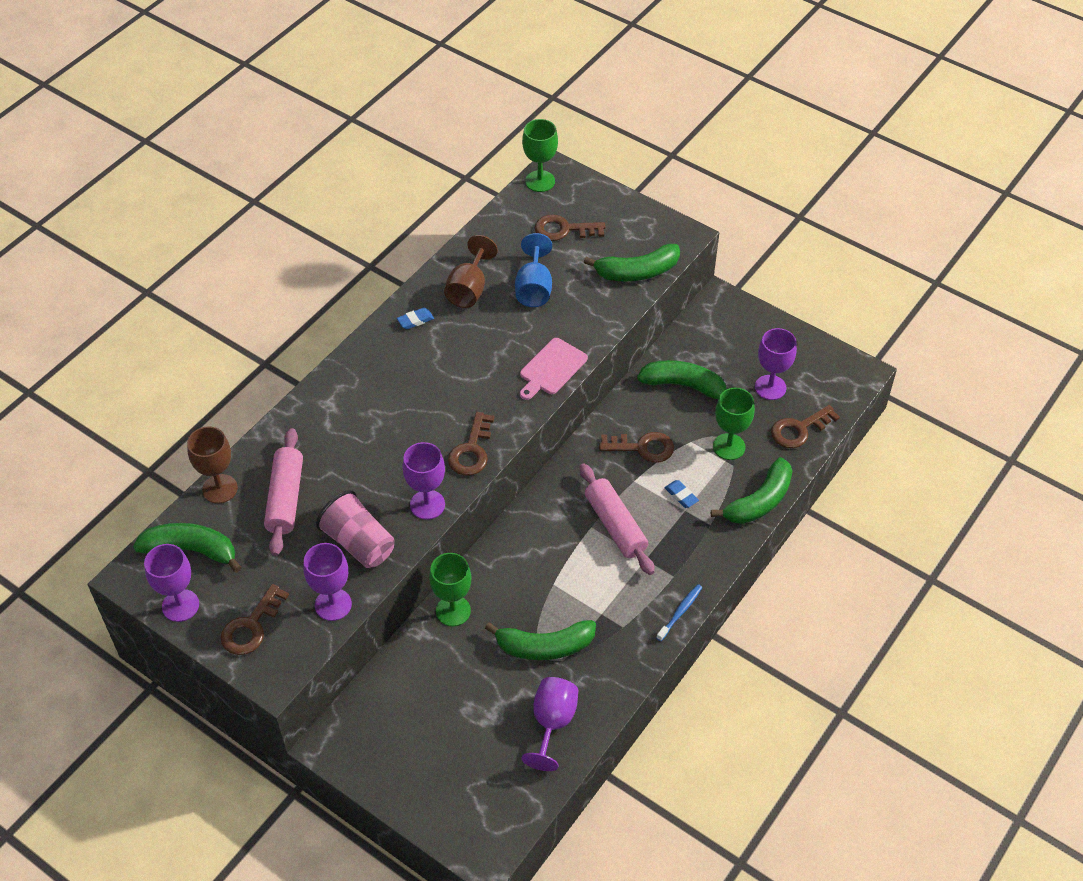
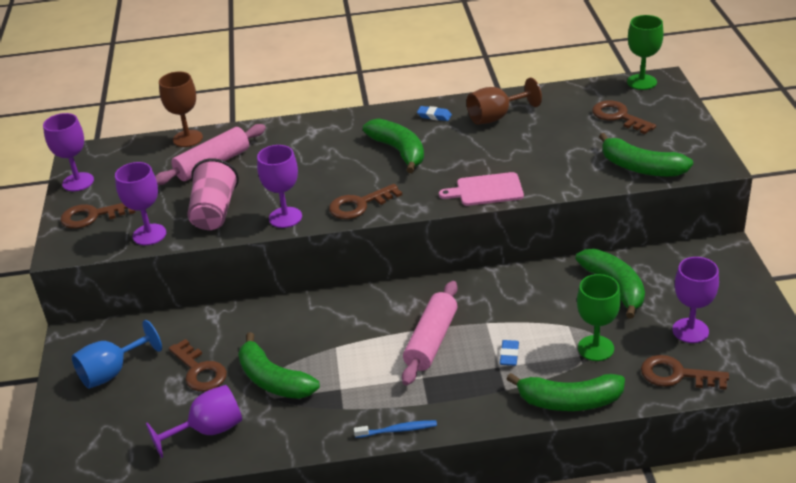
camera: 50 degrees right, 15 degrees down
green banana [133,523,242,573] -> green banana moved to [363,118,424,173]
green goblet [429,553,471,626] -> none
blue goblet [515,233,552,307] -> blue goblet moved to [72,320,162,389]
brown key [599,432,674,463] -> brown key moved to [169,339,227,392]

